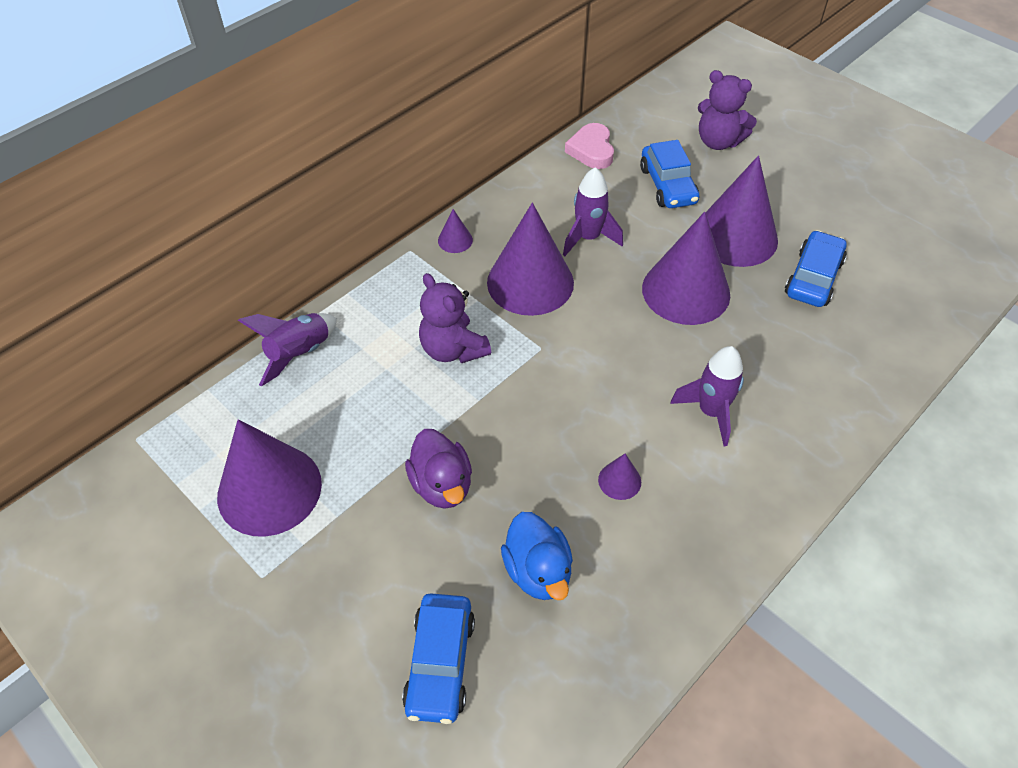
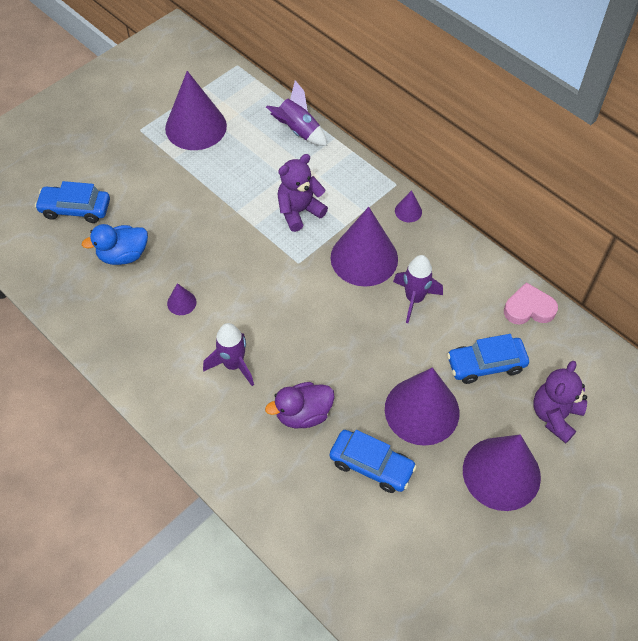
camera: 90 degrees right, 5 degrees up
purple duck [405,429,472,509] -> purple duck moved to [265,382,335,428]
purple cone [642,212,730,325] -> purple cone moved to [463,434,541,511]

